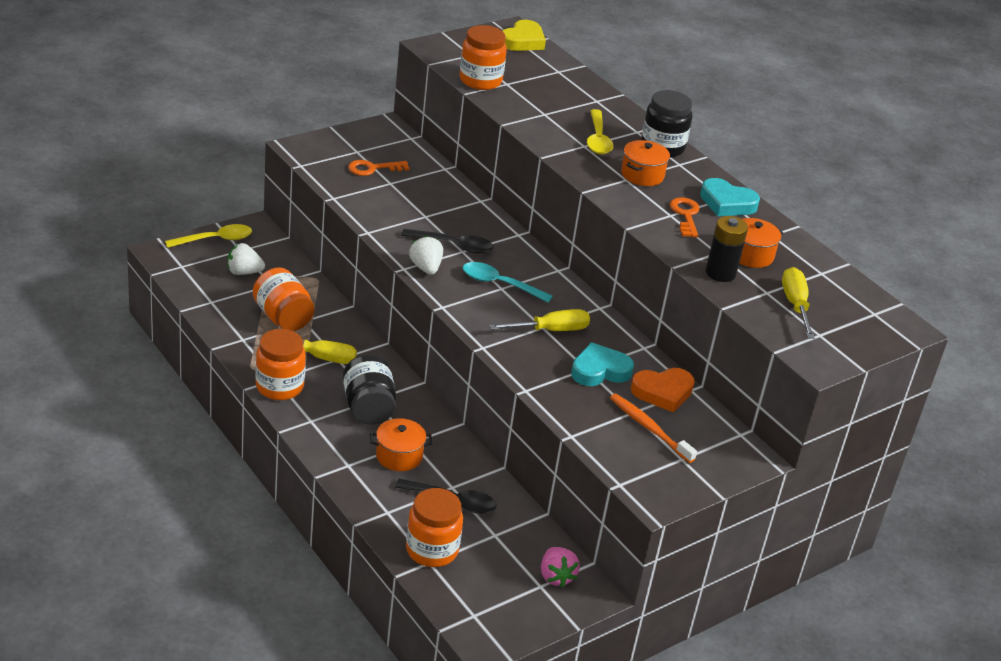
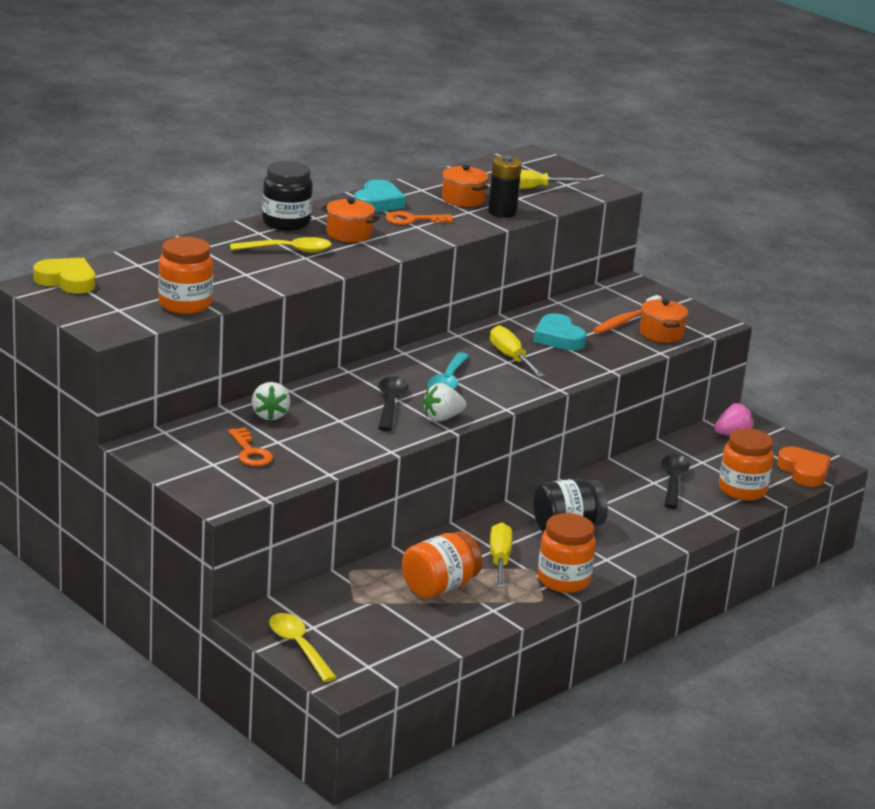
camera: 95 degrees left, 10 degrees down
white strawberry [227,243,265,275] -> white strawberry moved to [252,382,290,421]
orange pot [370,418,432,471] -> orange pot moved to [640,299,688,343]
orange heart [631,368,695,413] -> orange heart moved to [777,446,831,487]

